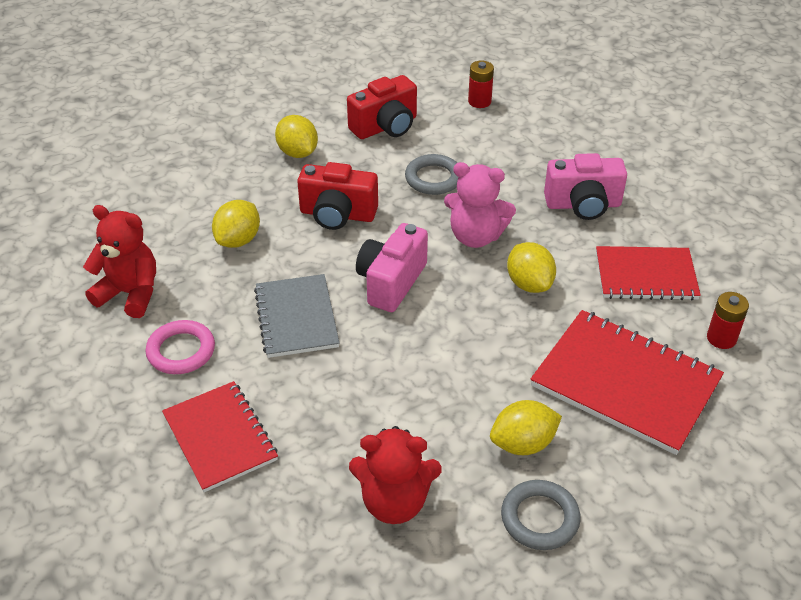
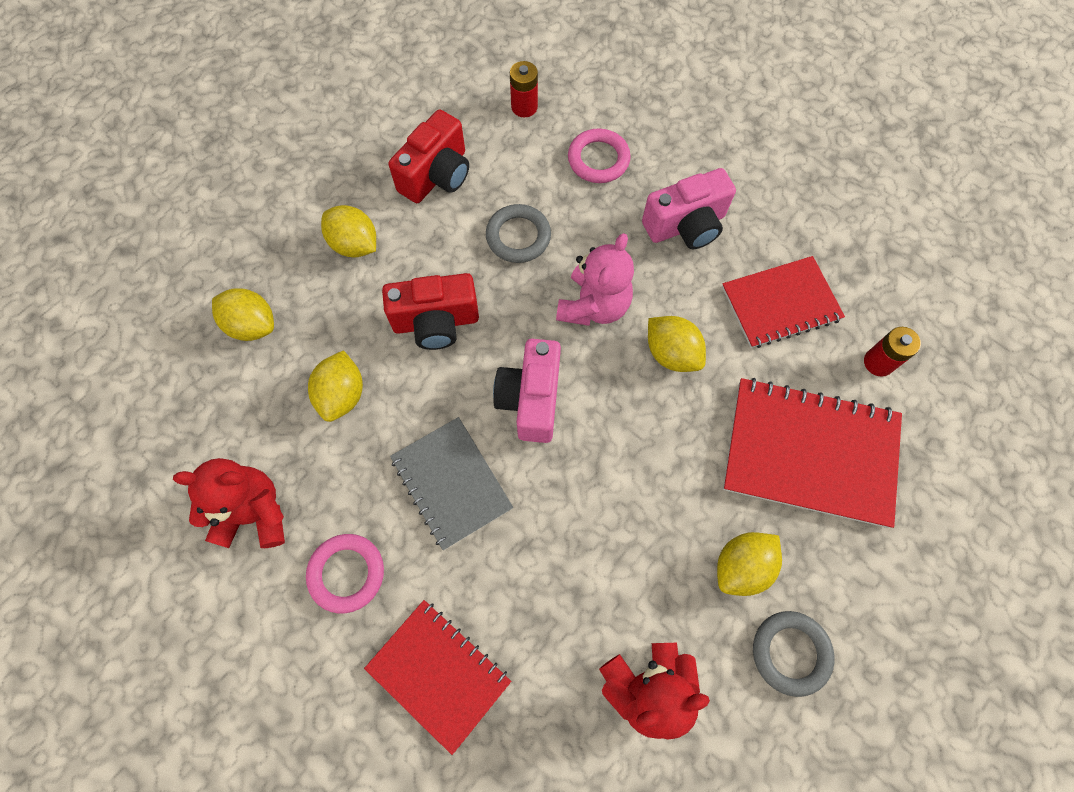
camera: 20 degrees left, 25 degrees up
pink teddy bear [444,162,516,248] -> pink teddy bear turned 60 degrees counterclockwise [556,233,634,326]
none -> yellow lemon [212,288,274,341]
none -> pink ring [568,128,631,183]

